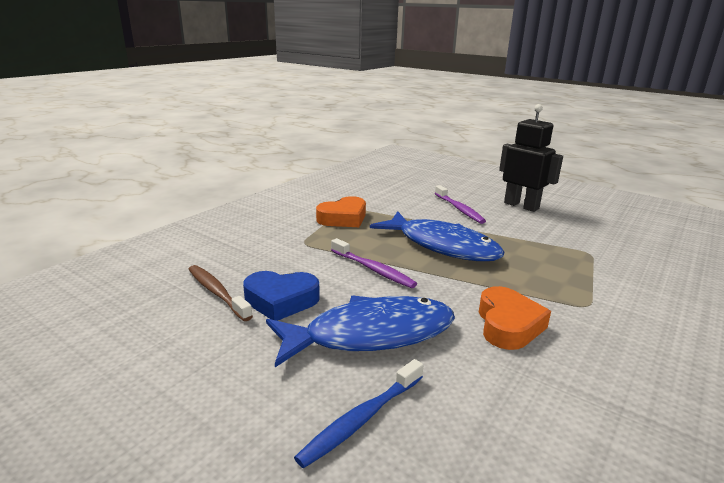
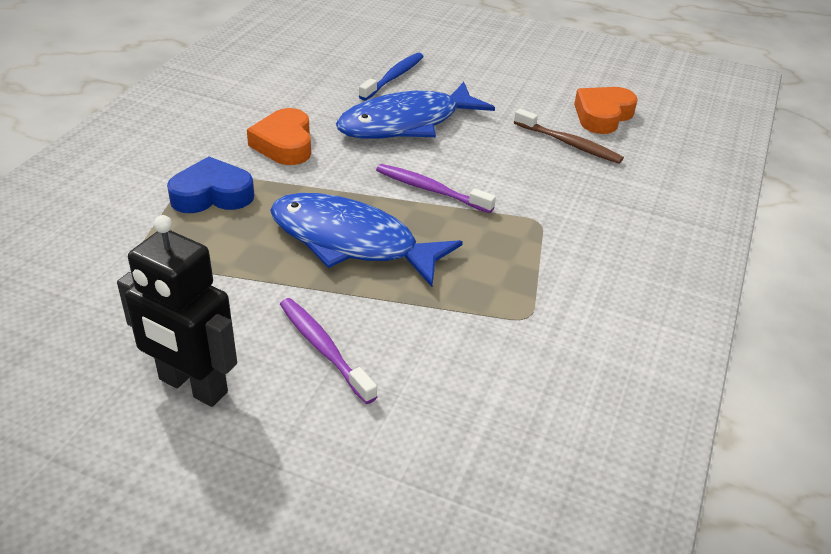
camera: 165 degrees right, 15 degrees up
blue heart [243,271,320,321] -> blue heart moved to [167,157,254,213]
orange heart [316,196,366,227] -> orange heart moved to [574,87,638,134]

